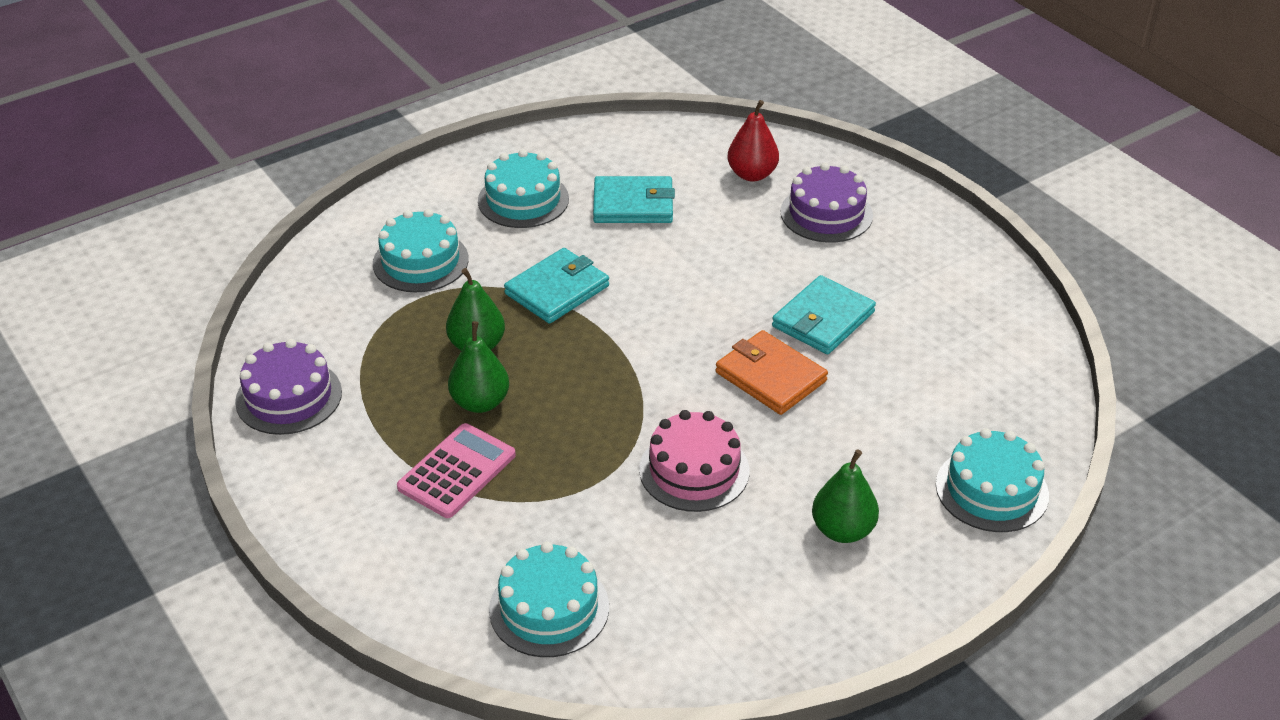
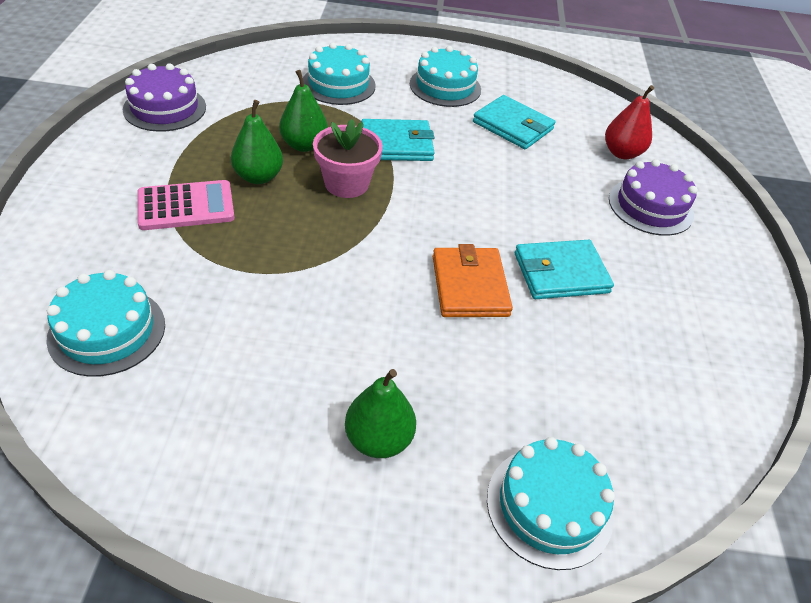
camera: 35 degrees right, 5 degrees up
pink cake [639,410,749,512] -> none
none -> pink flower pot [313,119,383,198]

